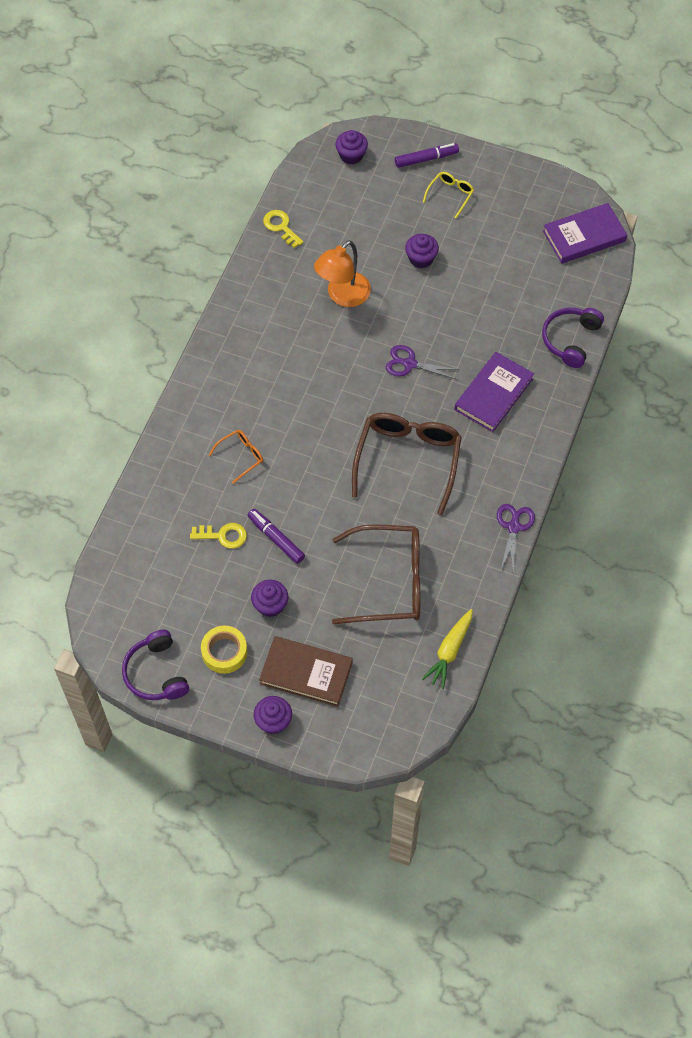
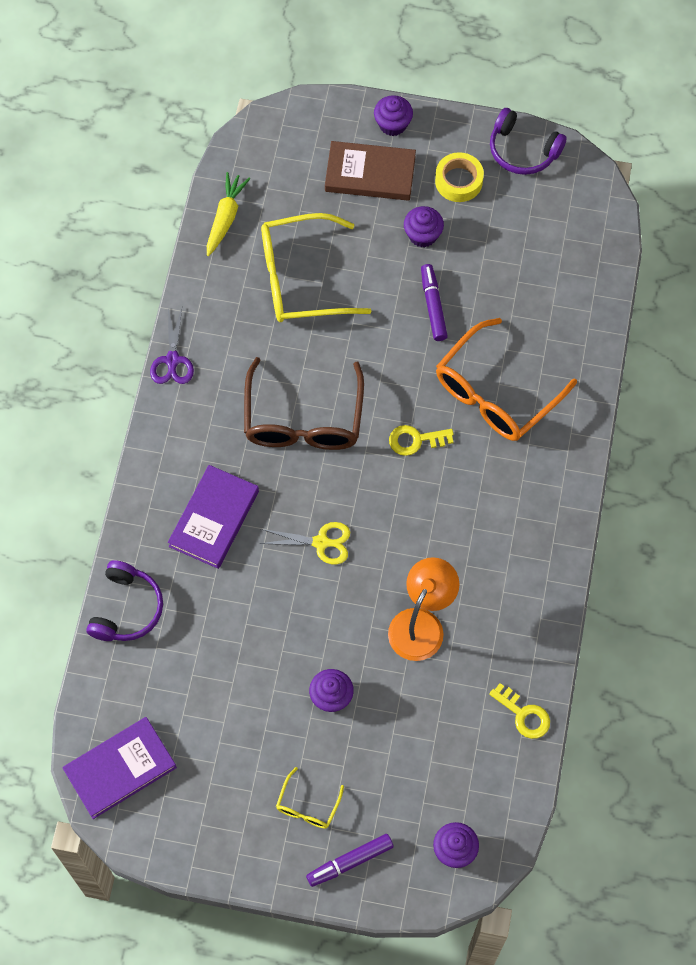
camera: 170 degrees right, 5 degrees up
purple headphones [122,630,189,700] -> purple headphones turned 150 degrees clockwise [490,108,567,175]
yellow key [190,523,247,549] -> yellow key moved to [389,425,454,456]
orange glasses [209,430,263,484] -> orange glasses [436,318,577,441], size x2.17
purple marker [247,509,305,564] -> purple marker turned 135 degrees counterclockwise [421,264,448,341]
brown glasses [332,524,420,624] -> yellow glasses [261,213,372,322]
purple scissors [386,345,459,379] -> yellow scissors [259,522,350,564]

